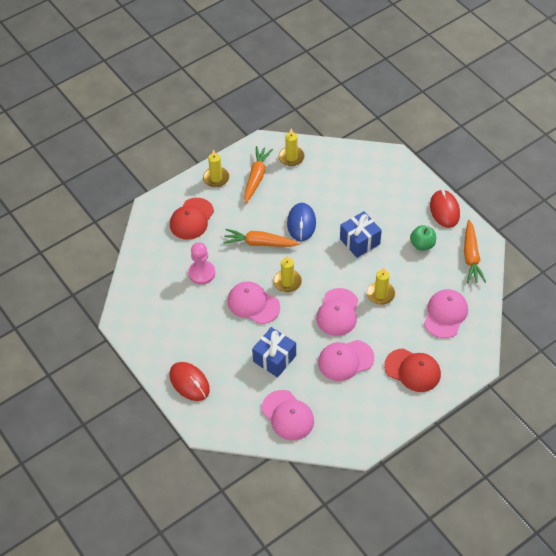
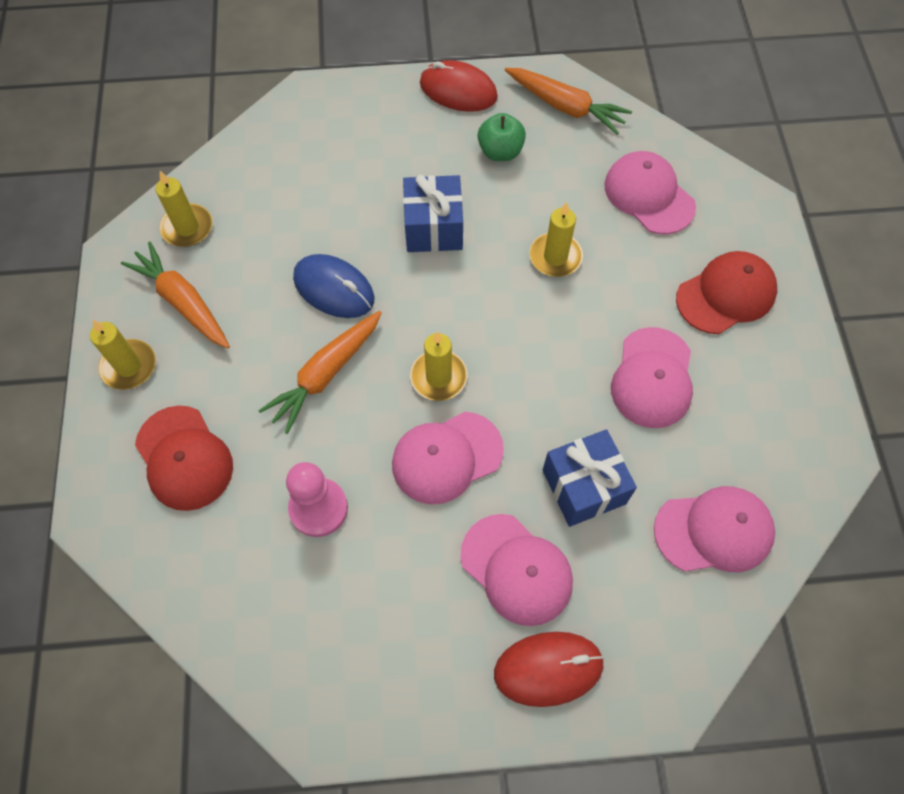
camera: 60 degrees left, 10 degrees up
pink cap [316,288,358,336] -> pink cap moved to [460,514,573,626]

